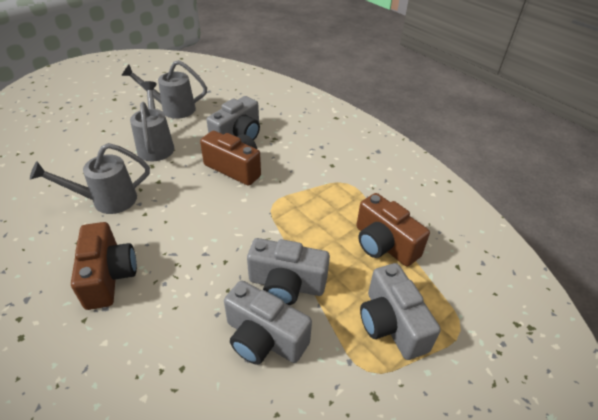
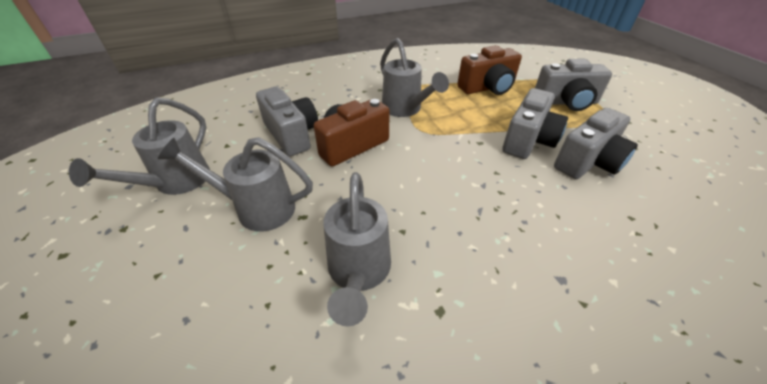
camera: 70 degrees left, 0 degrees up
brown camera [71,222,137,310] -> none
none -> grey watering can [380,38,449,117]

